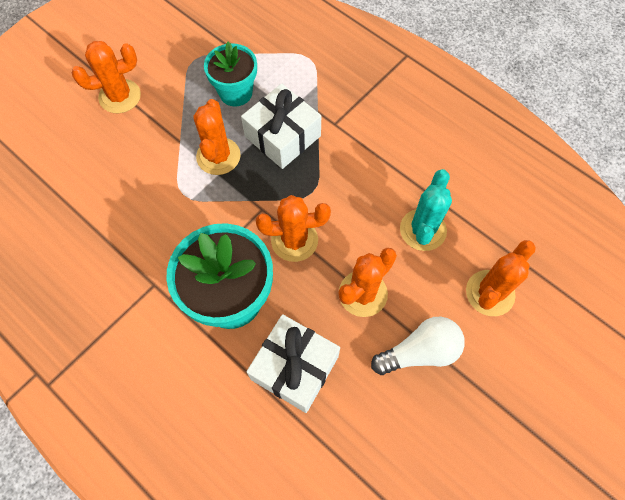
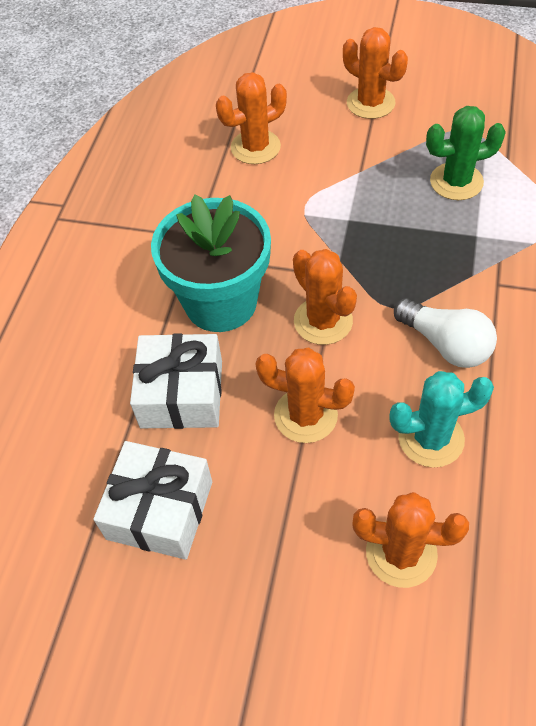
camera: 65 degrees right, 10 degrees down
orange cactus [193,99,241,175] -> orange cactus moved to [216,72,287,164]
turquoise flower pot [204,41,257,106] -> green cactus [426,106,506,200]
white gift [241,84,321,169] -> white gift moved to [93,441,212,560]
white light bulb [371,316,465,375] -> white light bulb moved to [394,298,497,368]

